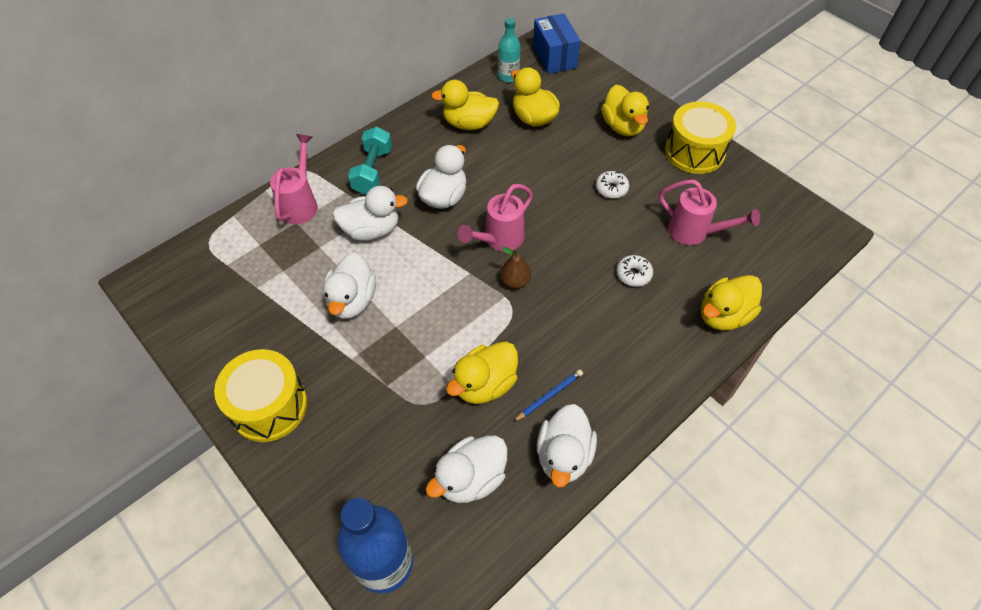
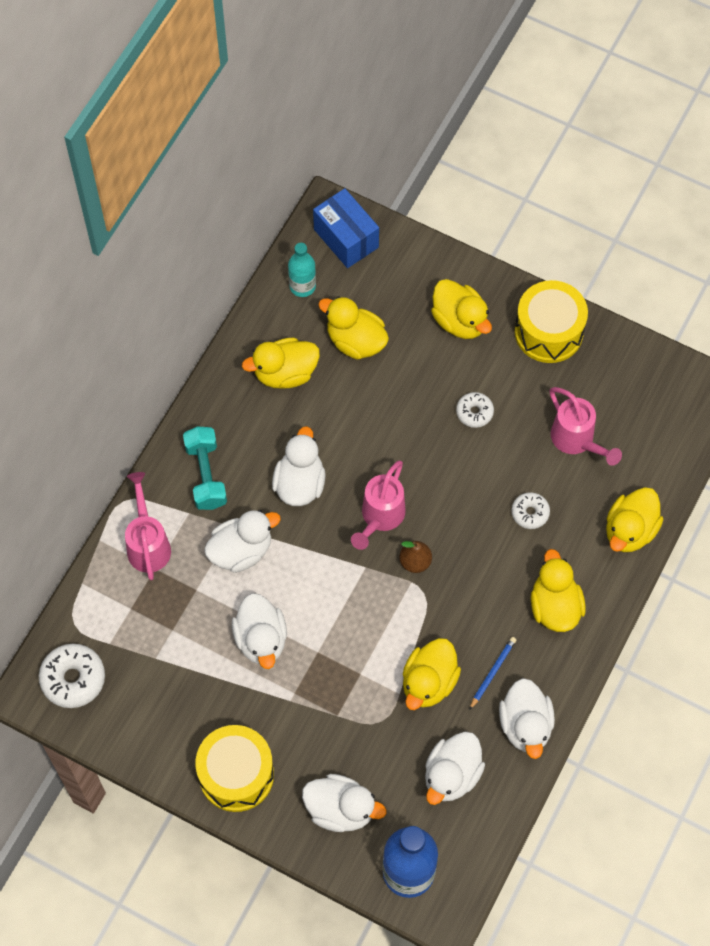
camera: 20 degrees left, 10 degrees up
pink watering can [659,180,760,245] -> pink watering can turned 45 degrees clockwise [550,387,622,466]
none -> white donut [39,644,105,708]
none -> white duck [302,774,386,832]
none -> yellow duck [531,549,586,632]

